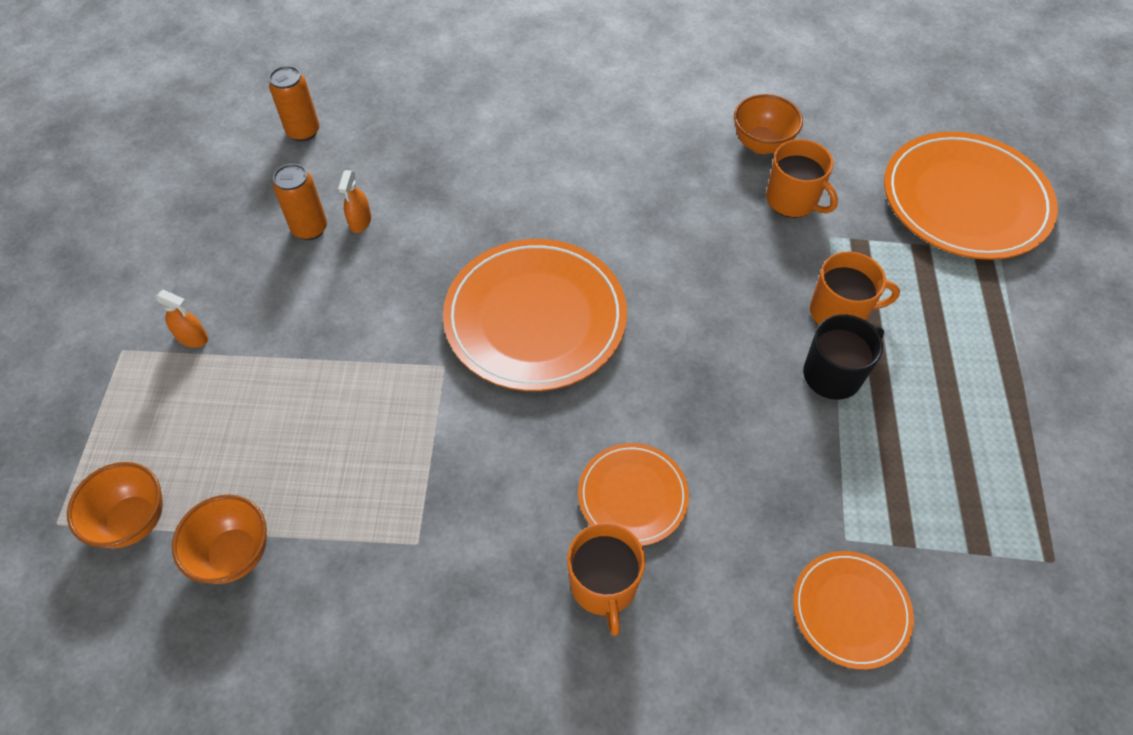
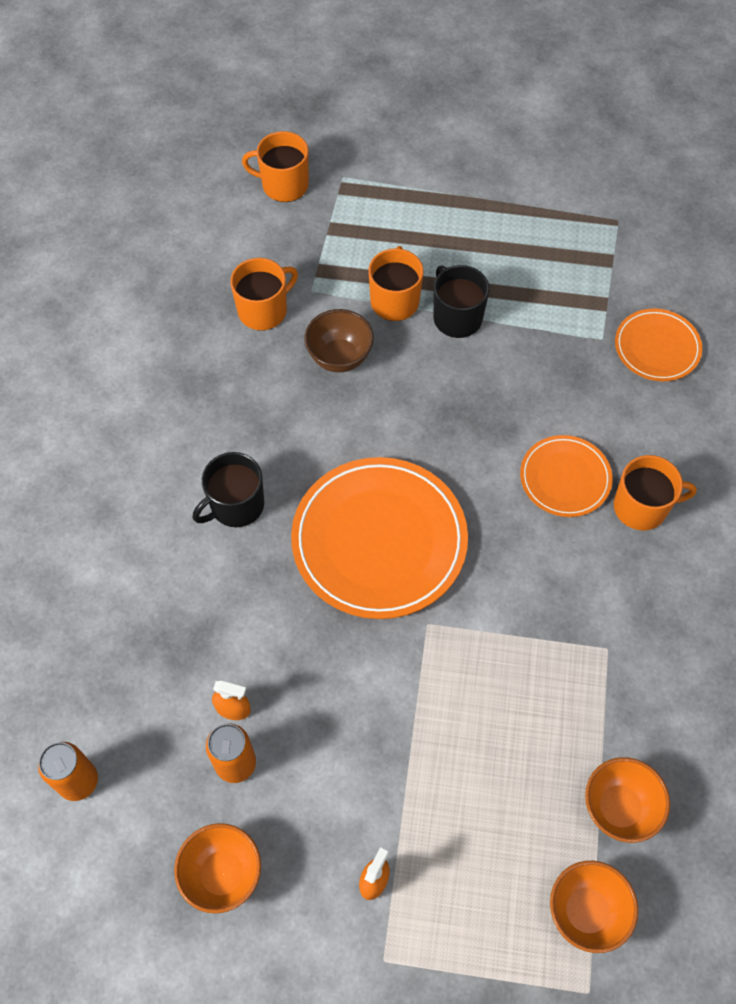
camera: 85 degrees left, 5 degrees up
orange bowl [734,94,803,154] -> orange bowl moved to [174,823,261,914]
orange plate [884,131,1058,260] -> orange mug [242,131,309,202]
none -> black mug [193,452,264,527]
none -> brown bowl [304,309,374,372]

